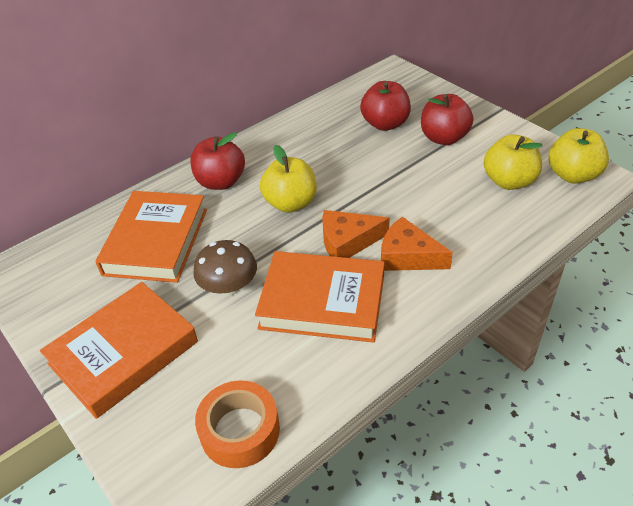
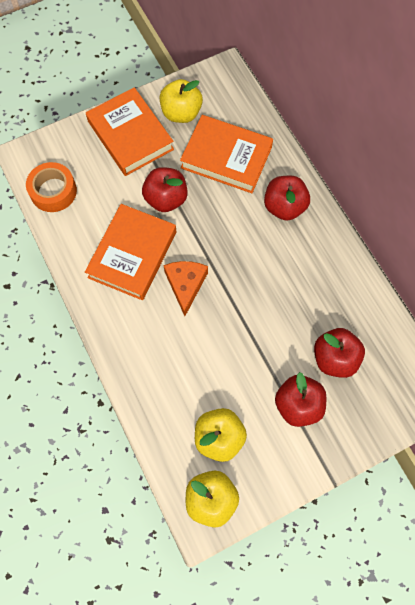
camera: 100 degrees right, 25 degrees up
brown mushroom [193,240,257,296] -> red apple [142,167,188,212]
yellow apple [260,145,317,213] -> yellow apple moved to [159,79,203,123]
orange cheese [381,217,453,271] -> none

